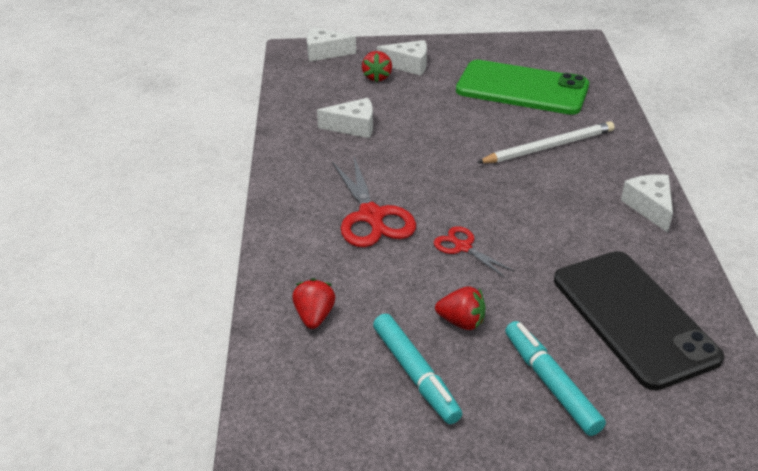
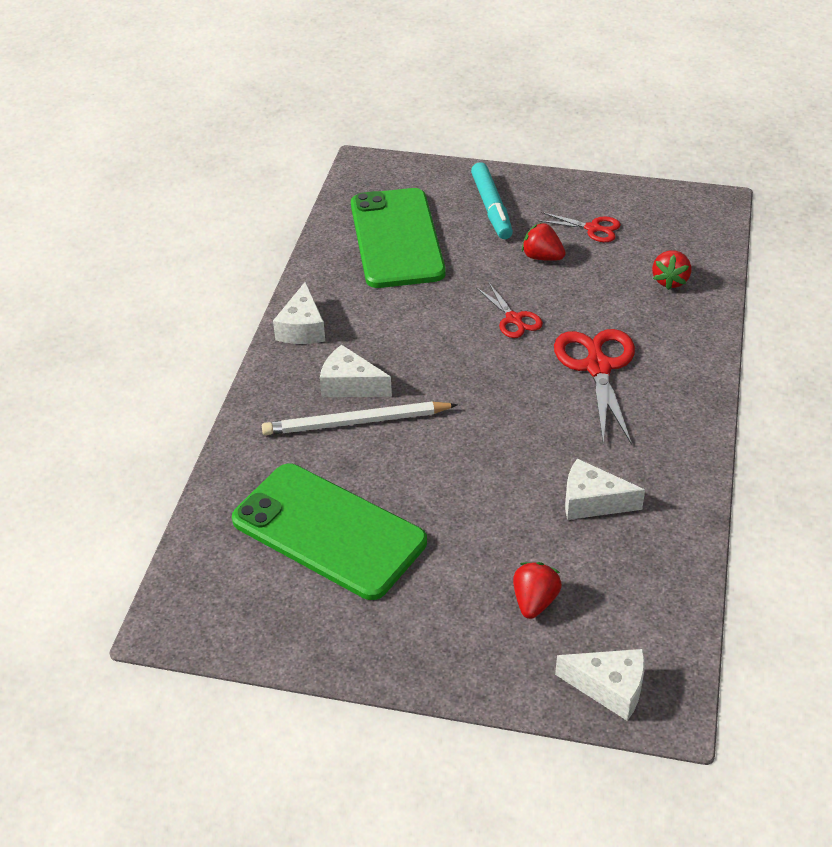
camera: 165 degrees left, 5 degrees up
turquoise marker [373,314,462,424] -> red scissors [537,212,621,242]
white cheese [377,40,427,76] -> white cheese moved to [320,345,392,397]
black phone [554,251,724,390] -> green phone [351,188,446,288]

